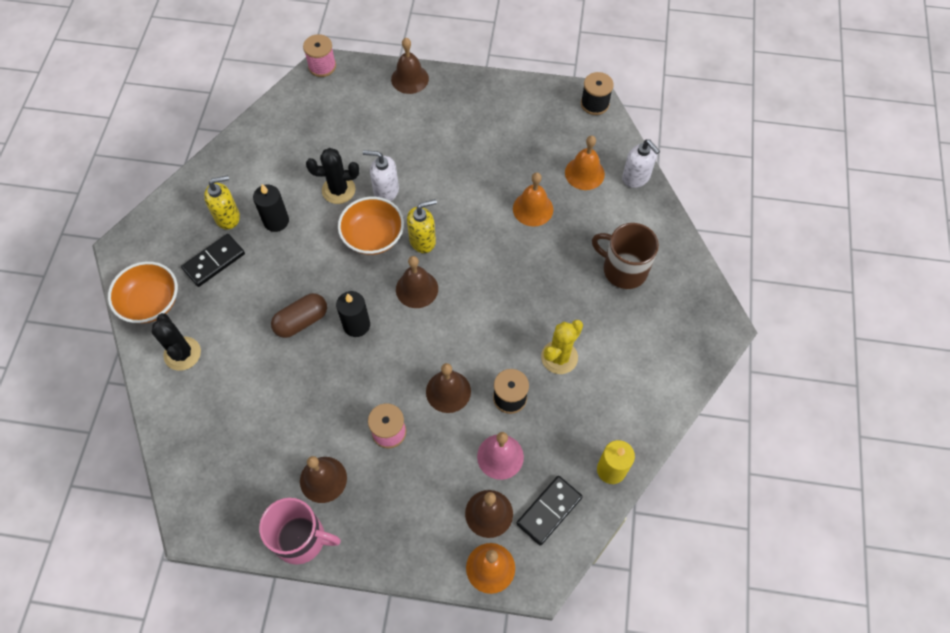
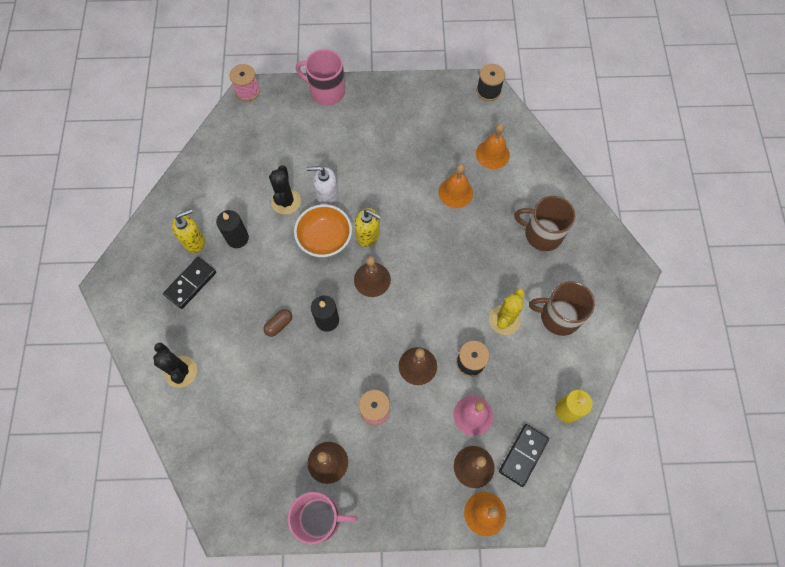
camera: 10 degrees left, 5 degrees up
orange bowl [108,261,178,323] -> none
brown capsule [271,293,327,338] -> brown capsule [263,309,292,337], size x0.64
black cactus [306,148,359,204] -> black cactus turned 75 degrees counterclockwise [269,165,301,215]
brown bell [391,38,429,94] -> pink mug [296,49,345,106]
yellow soap dispenser [407,199,437,253] -> yellow soap dispenser turned 60 degrees clockwise [355,208,381,247]
white soap dispenser [622,140,660,188] -> none
none -> brown mug [529,281,595,336]

